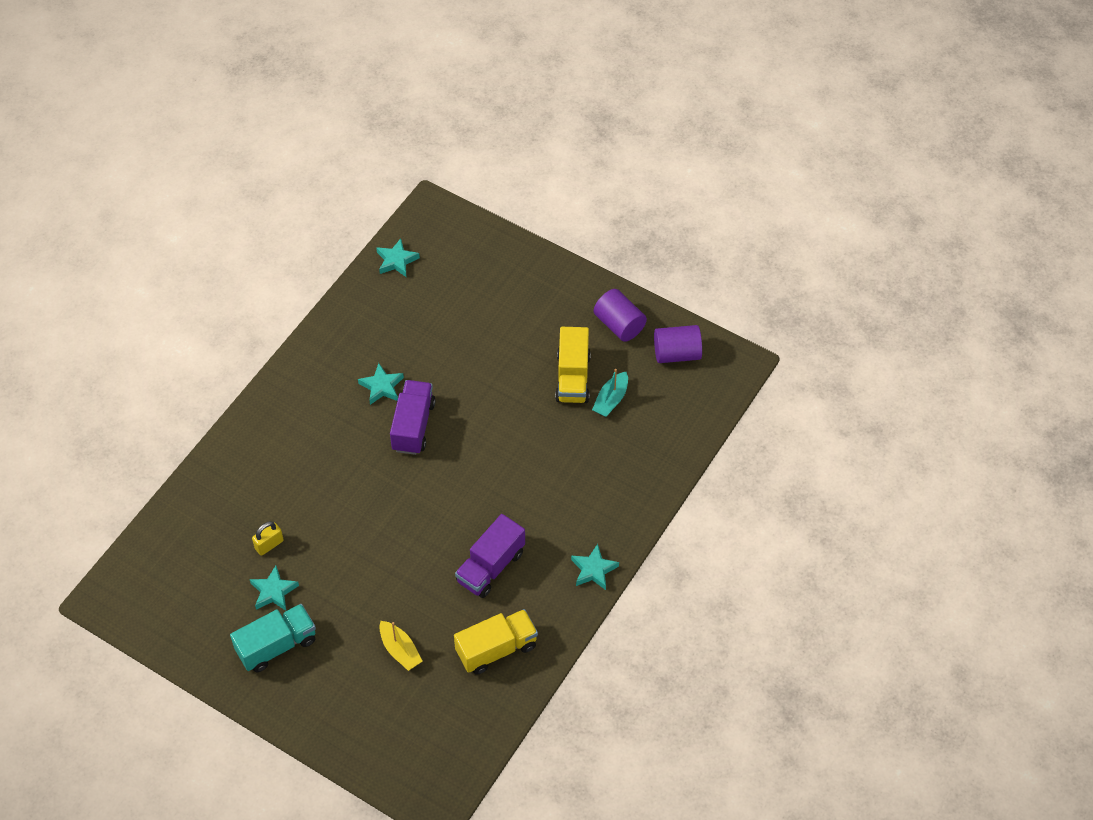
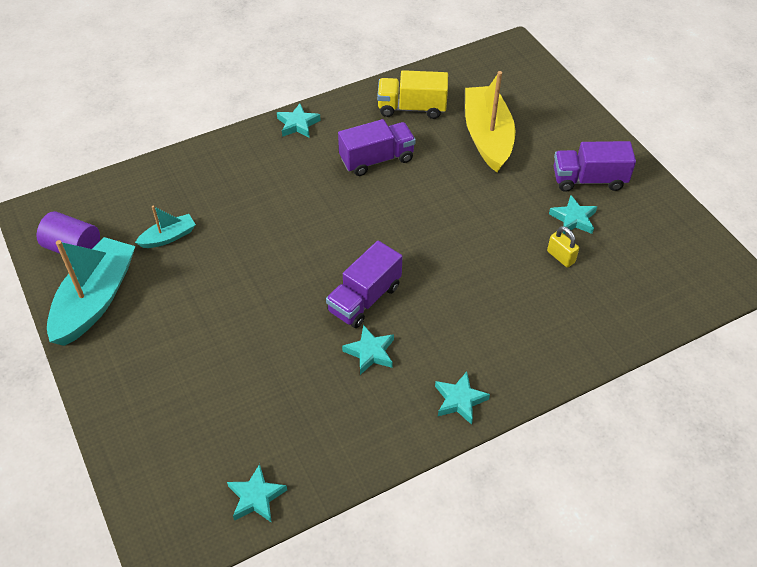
camera: 150 degrees left, 5 degrees down
turquoise truck [230,604,316,672] -> purple truck [554,141,636,192]
yellow padlock [252,521,284,556] -> yellow padlock turned 60 degrees clockwise [547,226,579,267]
yellow boat [379,621,423,671] -> yellow boat [465,71,515,172], size x2.03
yellow truck [555,327,591,403] -> none
purple cylinder [594,289,647,342] -> turquoise boat [47,237,136,346]
none -> turquoise star [435,372,490,425]

